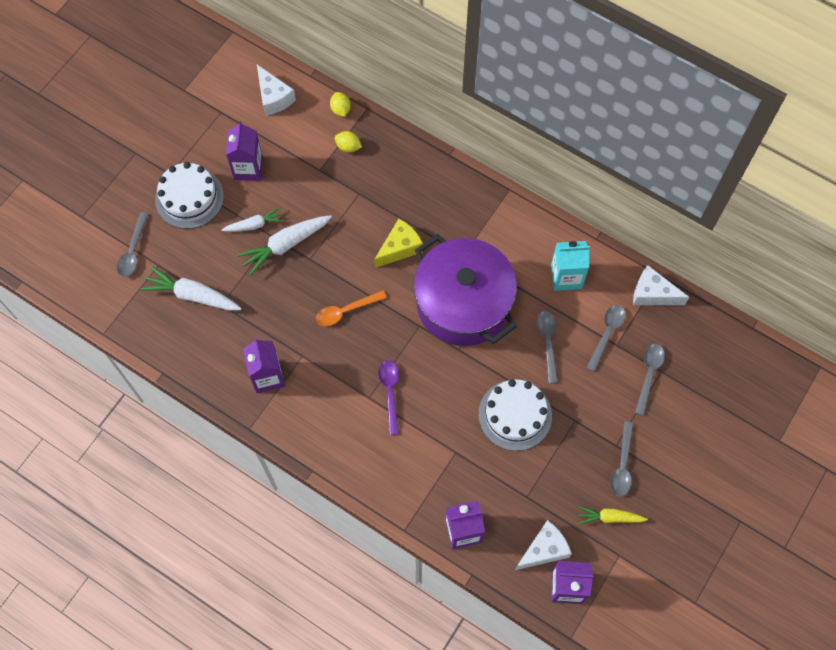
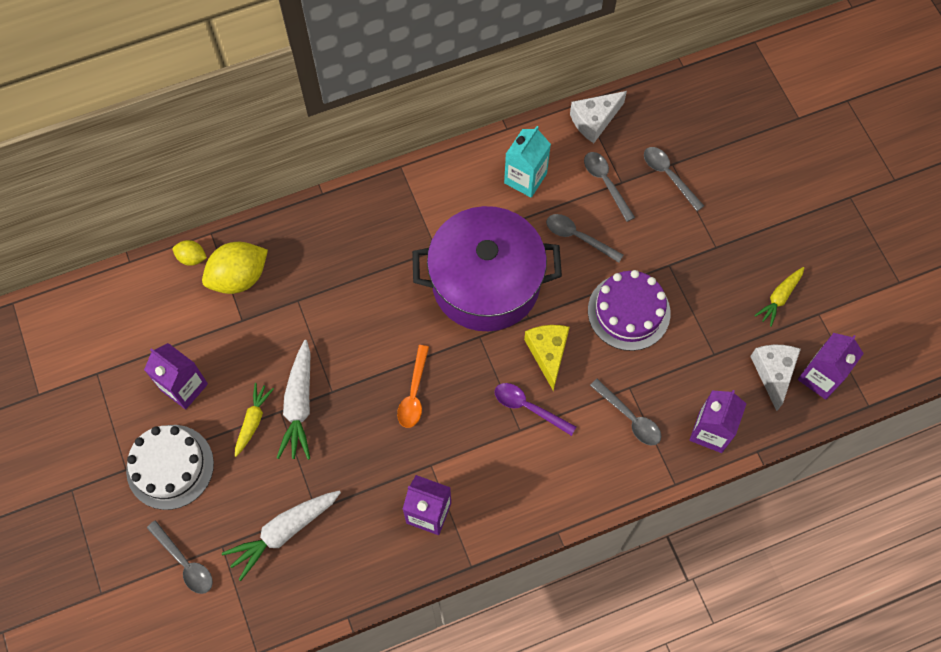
camera: 55 degrees left, 0 degrees up
white carrot [222,207,285,232] -> yellow carrot [235,383,274,457]
white cheese [257,65,296,116] -> none
yellow lemon [335,131,362,152] -> yellow lemon [202,242,268,294], size x1.96
yellow cheese [374,219,423,268] -> yellow cheese moved to [524,325,570,391]
white cake [479,379,552,451] -> purple cake [588,270,671,351]
grey spoon [610,421,633,496] -> grey spoon moved to [590,379,661,446]

